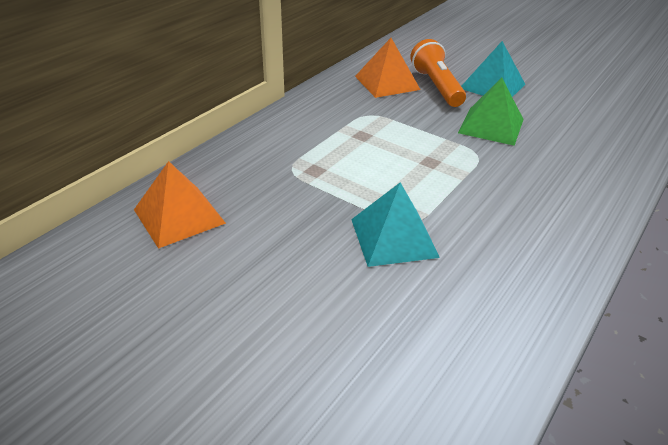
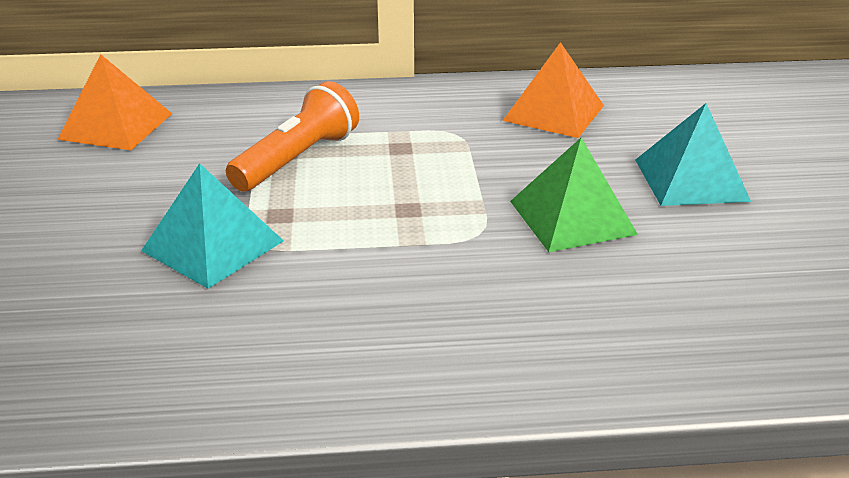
camera: 50 degrees right, 5 degrees down
orange flashlight [410,39,466,107] -> orange flashlight moved to [226,81,359,191]

